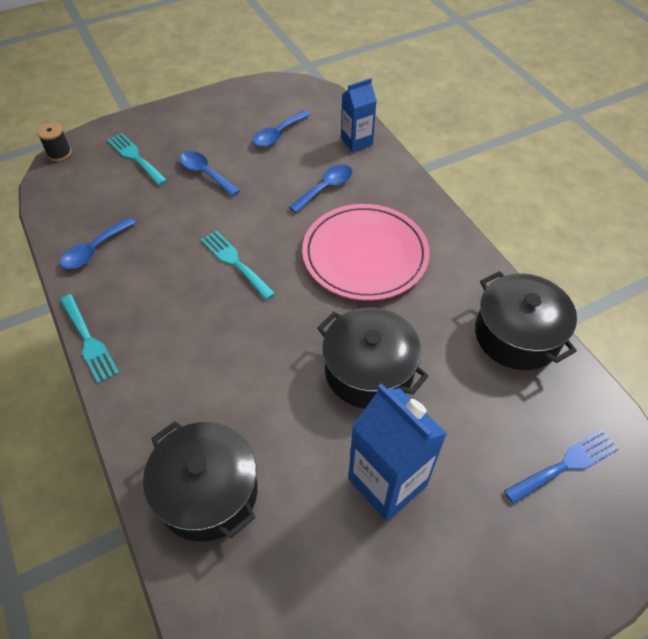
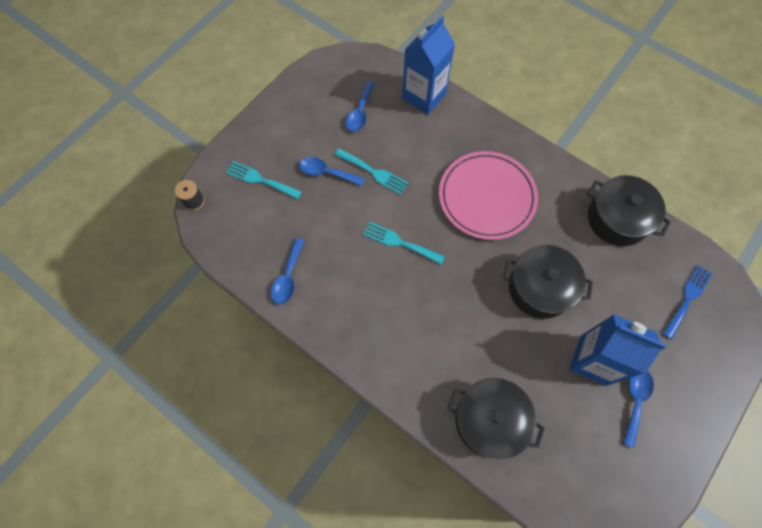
camera: 25 degrees left, 15 degrees up
turquoise fork [60,294,119,384] -> turquoise fork moved to [335,148,408,195]
blue spoon [289,164,352,213] -> blue spoon moved to [623,371,654,448]
blue carton [341,78,377,152] -> blue carton [402,16,455,115], size x1.60

